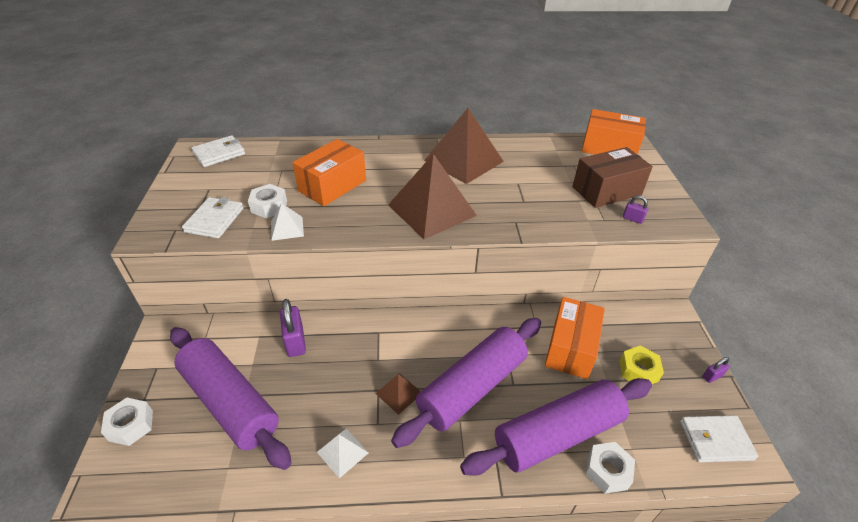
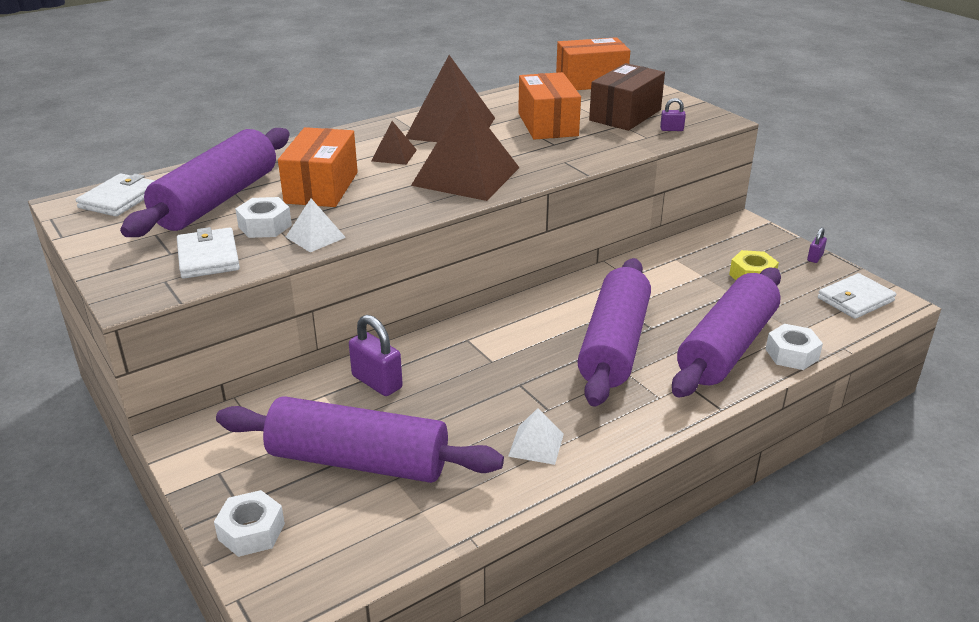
camera: 30 degrees left, 10 degrees down
brown pyramid [375,373,421,415] -> brown pyramid moved to [371,121,417,165]
orange box [545,297,605,379] -> orange box moved to [518,72,581,140]
none -> purple rolling pin [120,128,290,237]

